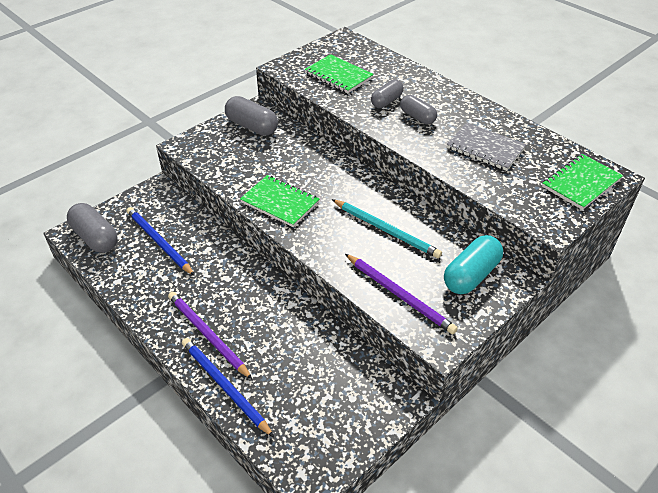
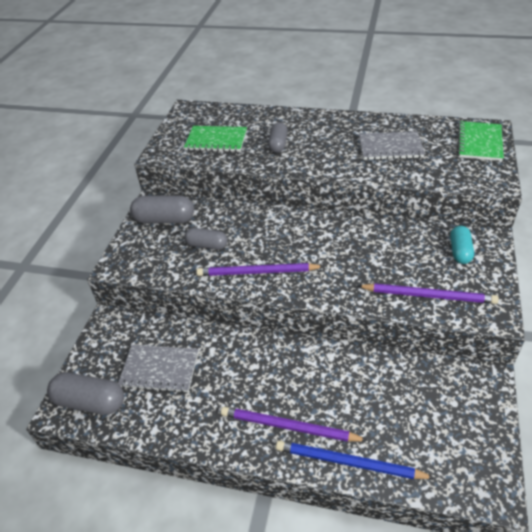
camera: 30 degrees left, 0 degrees up
blue pencil [127,207,195,276] -> grey notebook [118,345,198,393]
green notebook [240,175,319,227] -> purple pencil [196,263,325,276]
turquoise pencil [332,199,442,258] -> none
grey capsule [400,95,437,124] -> grey capsule moved to [184,228,228,250]
turquoise capsule [444,235,503,294] -> turquoise capsule [450,226,474,264], size x0.65

